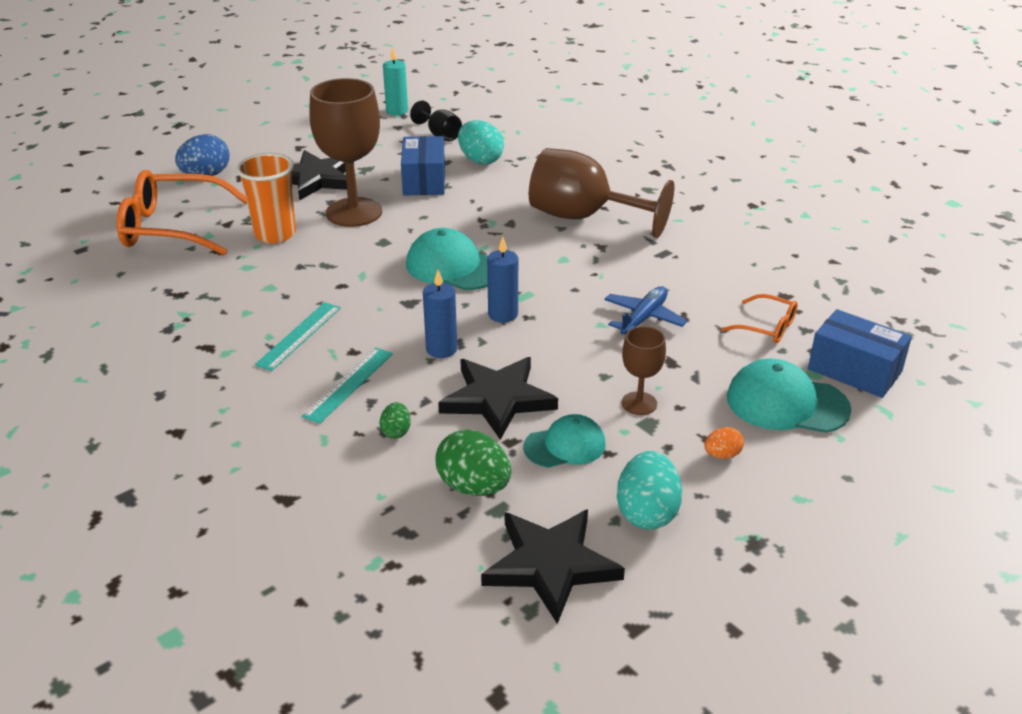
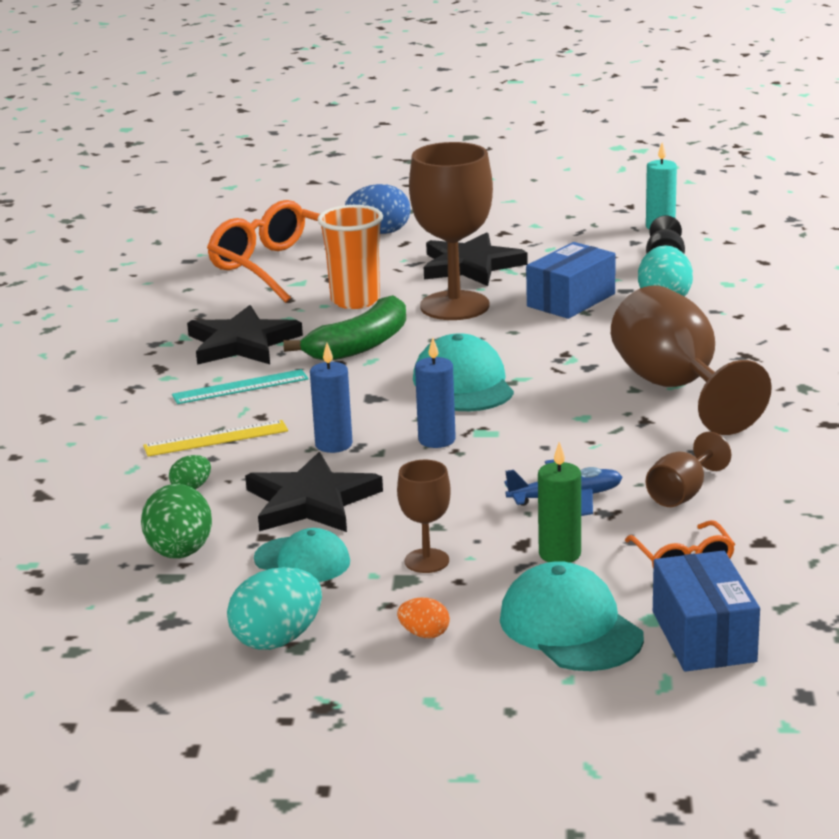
camera: 45 degrees right, 10 degrees down
turquoise ruler [302,347,393,424] -> yellow ruler [143,420,288,457]
black star [481,509,625,624] -> black star moved to [187,305,303,365]
none -> green banana [283,295,406,360]
none -> green candle [538,442,581,563]
none -> brown goblet [646,432,731,507]

